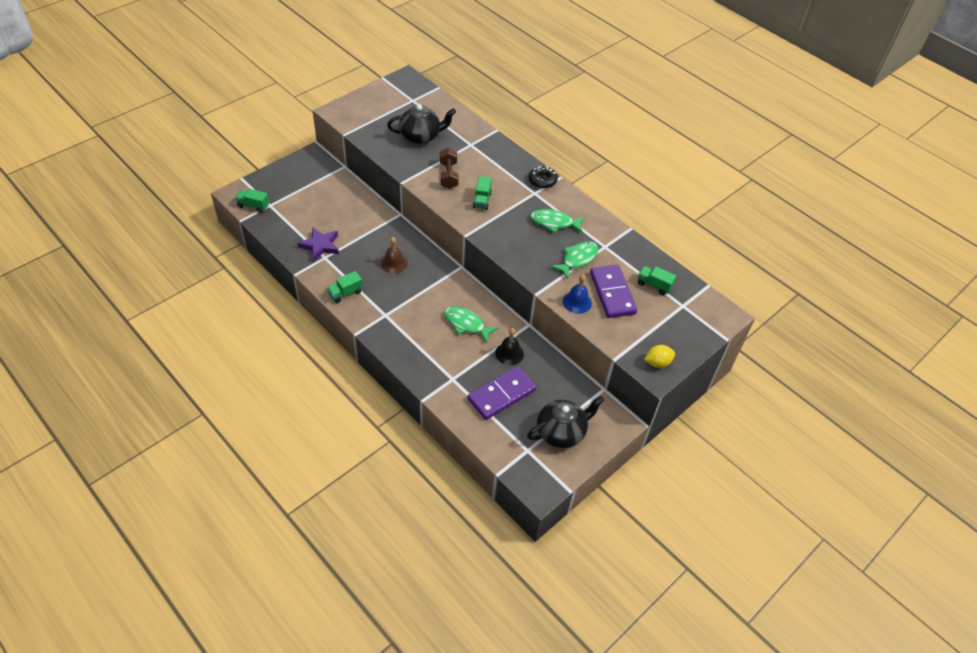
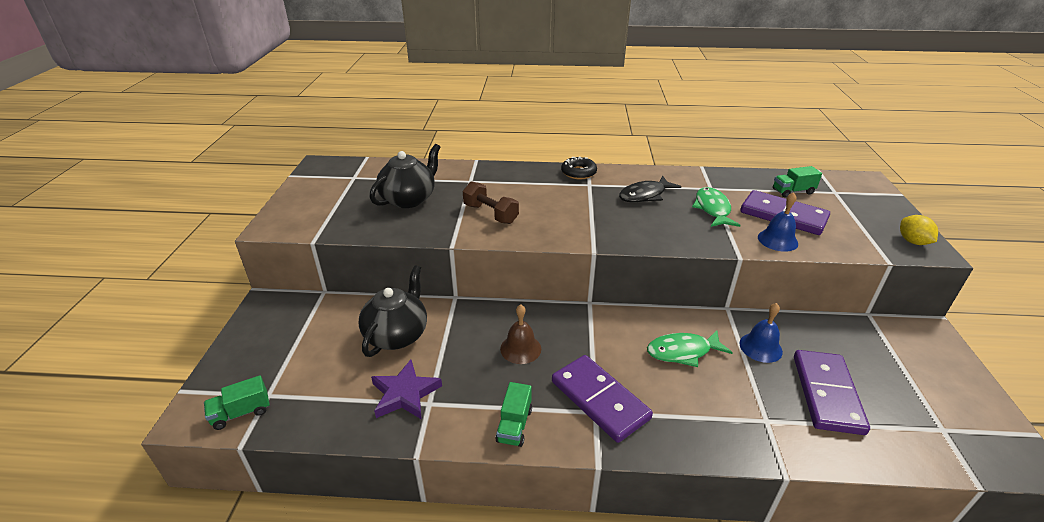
camera: 40 degrees left, 15 degrees down
green truck [473,176,492,210] -> none
black bell [495,328,524,365] -> blue bell [739,303,783,363]
black teapot [527,396,604,448] -> black teapot moved to [359,265,427,357]
green fish [530,209,585,233] -> black fish [619,176,681,203]
yellow lemon [644,345,675,368] -> yellow lemon turned 45 degrees counterclockwise [900,215,938,245]
none -> purple domino [552,355,653,443]

